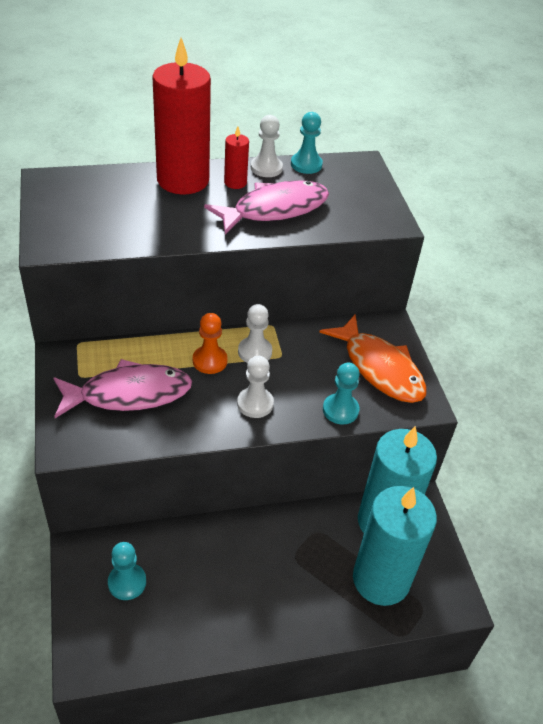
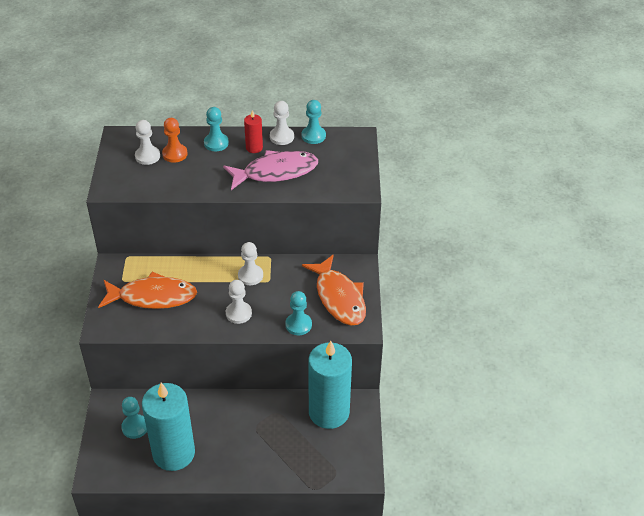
camera: 15 degrees right, 0 degrees up
pink fish [53,359,192,418] -> orange fish [98,272,197,309]
red candle [152,38,211,195] -> turquoise pawn [204,107,229,151]
orange pawn [193,313,228,374] -> orange pawn moved to [162,118,188,163]
turquoise candle [353,486,437,606] -> turquoise candle moved to [142,383,195,471]
none -> white pawn [135,120,160,165]

